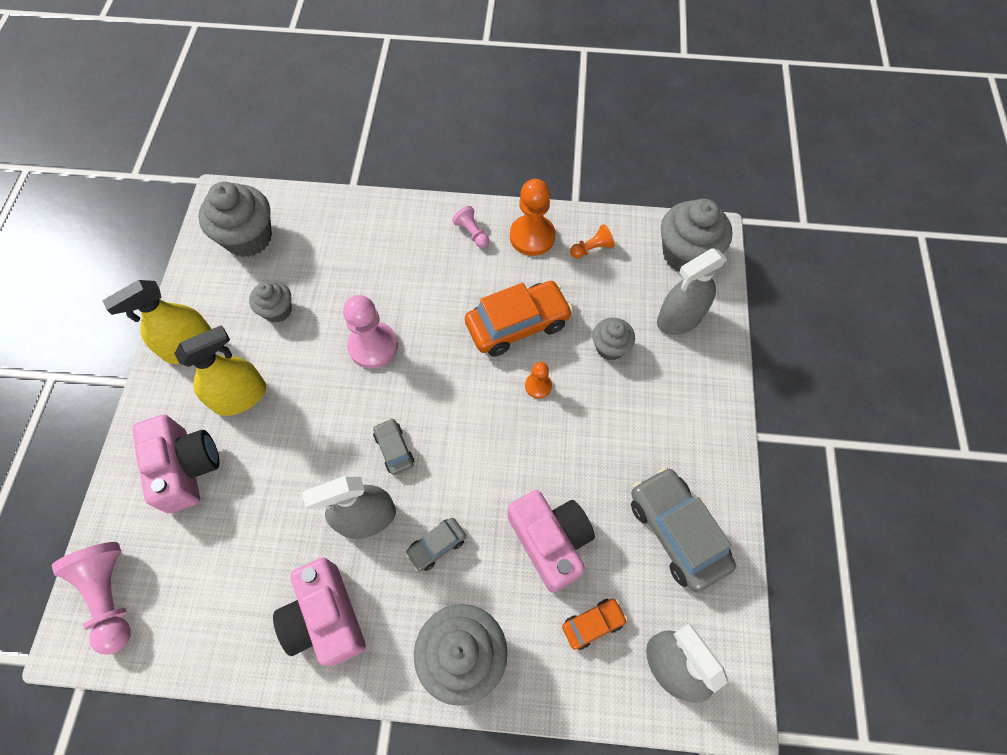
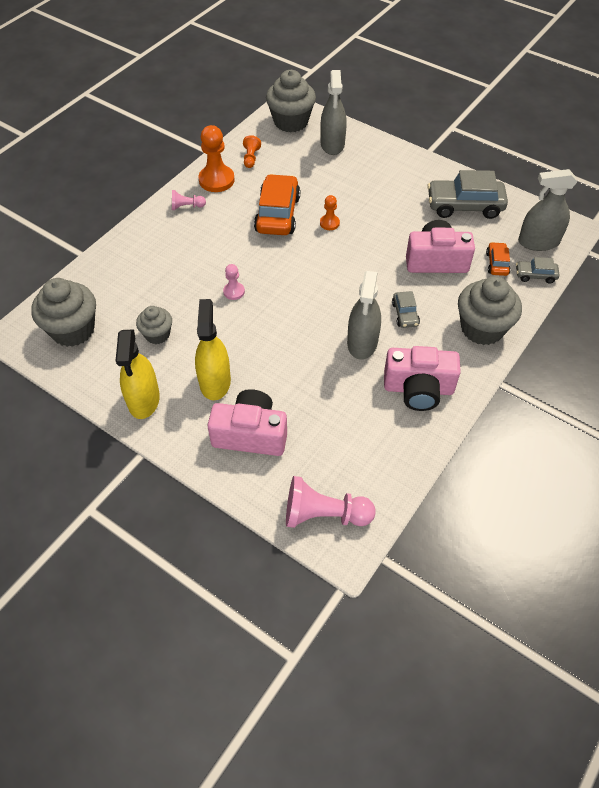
camera: 60 degrees left, 10 degrees down
pink pawn [343,295,398,369] -> pink pawn [223,264,245,300], size x0.53
grey car [373,418,414,475] -> grey car moved to [516,257,559,284]
grey cupcake [593,318,635,361] -> none

